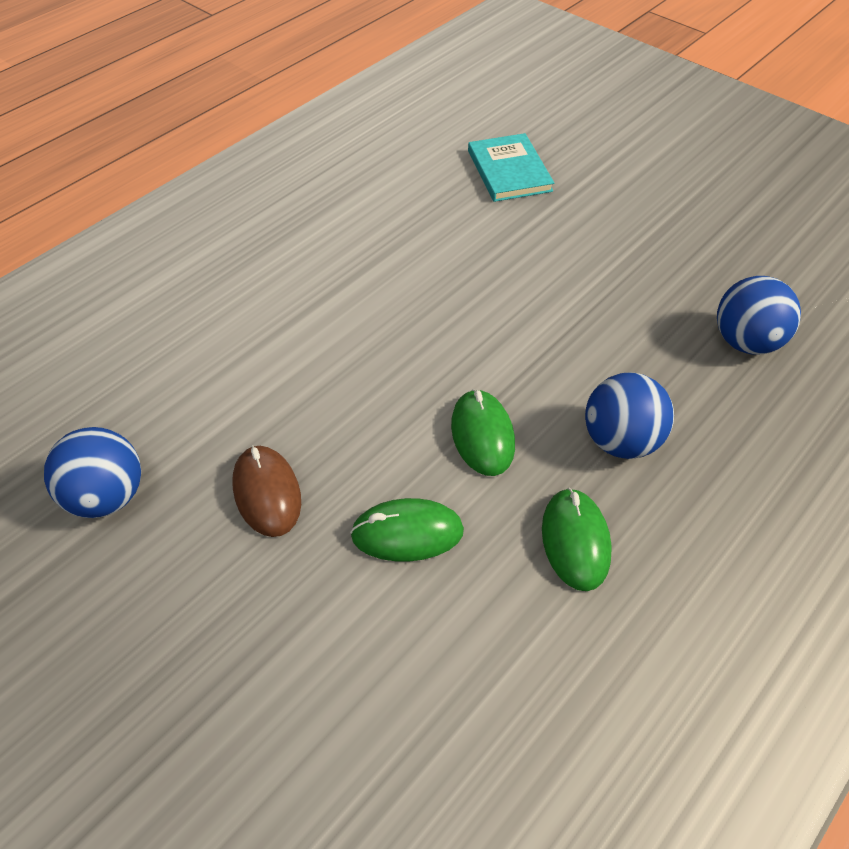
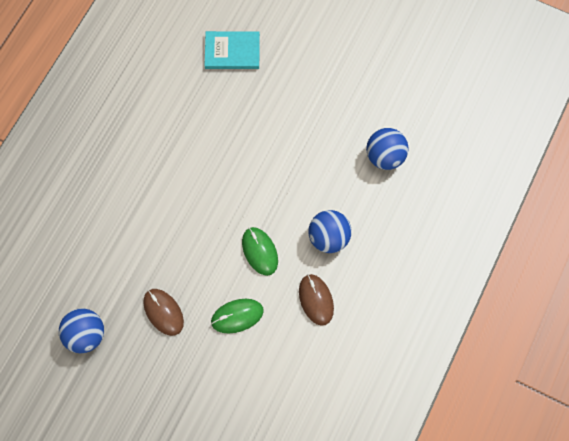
camera: 15 degrees left, 20 degrees up
turquoise book [468,133,554,202] -> turquoise book turned 60 degrees counterclockwise [205,31,260,69]
green mouse [542,488,612,591] -> brown mouse [299,274,334,326]

